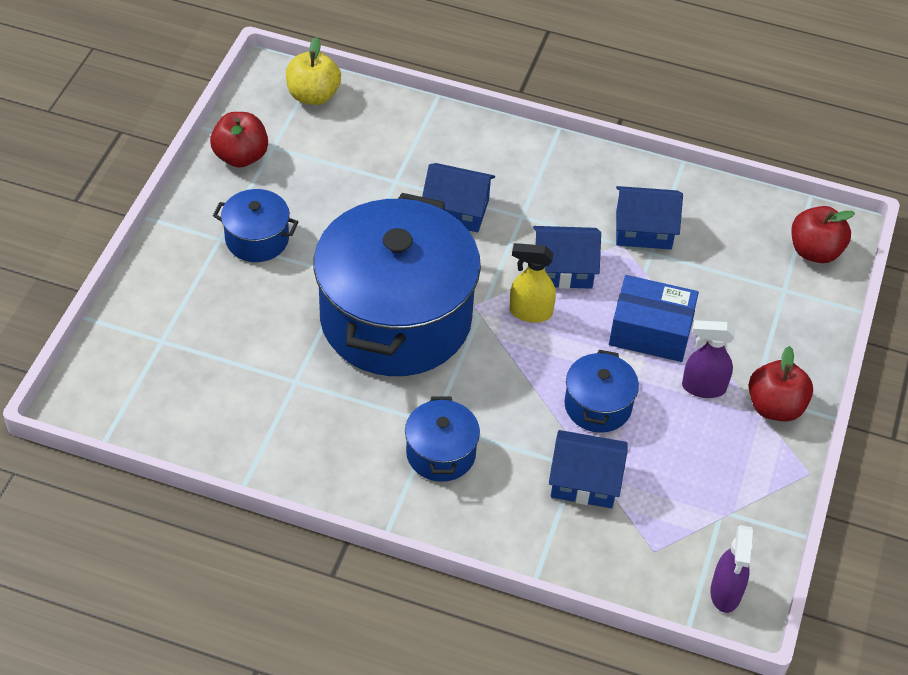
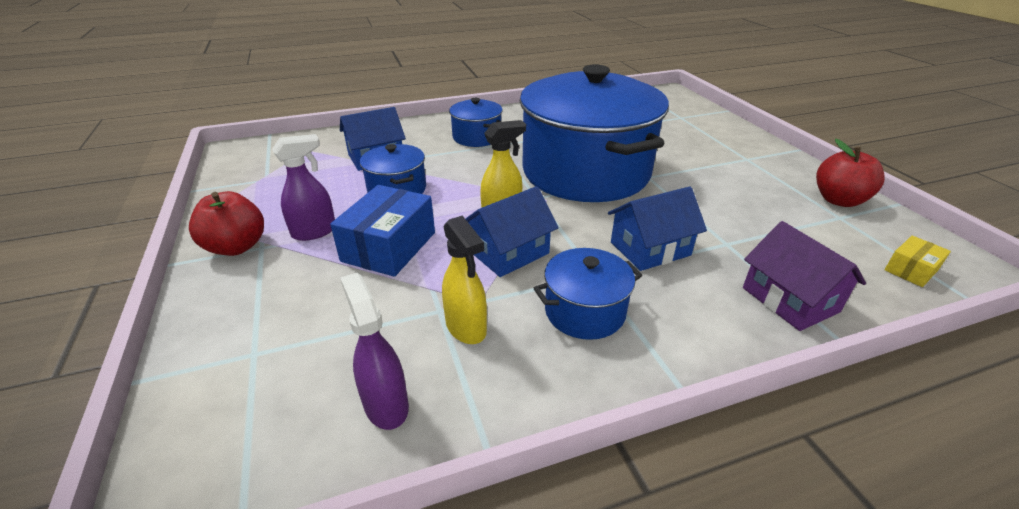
camera: 145 degrees right, 15 degrees down
blue pot [213,189,299,262] -> blue pot moved to [534,248,642,340]
yellow apple [286,37,341,105] -> yellow box [884,236,951,287]
blue box [609,275,699,362] -> blue box turned 45 degrees counterclockwise [330,185,435,277]
blue house [616,186,683,249] -> yellow spray bottle [442,216,487,344]
purple spray bottle [710,525,753,613] -> purple spray bottle moved to [340,273,409,430]
red apple [791,206,855,263] -> none
none -> purple house [743,221,866,331]

